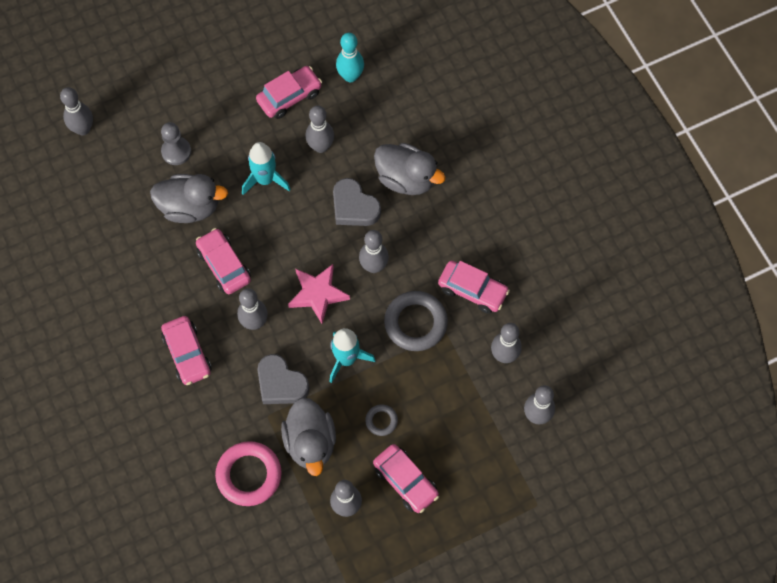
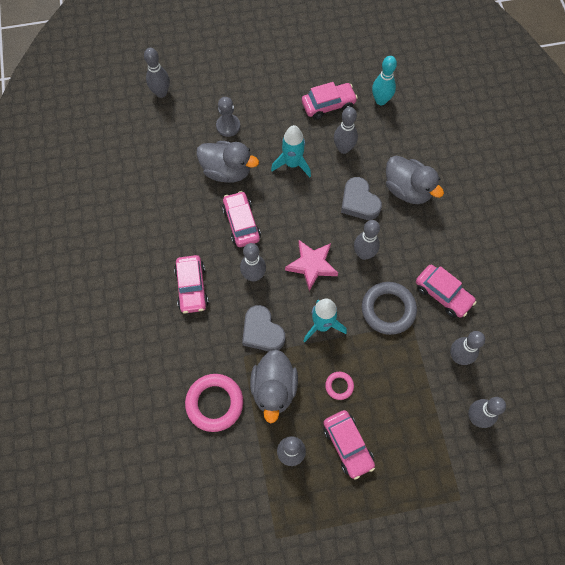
camera: 15 degrees right, 0 degrees up
grey ring [365,405,398,436] -> pink ring [325,372,354,400]

